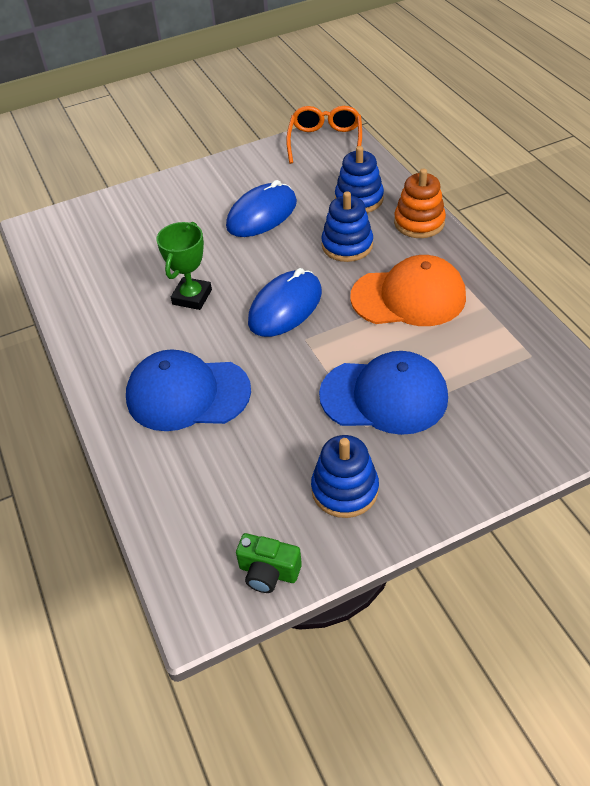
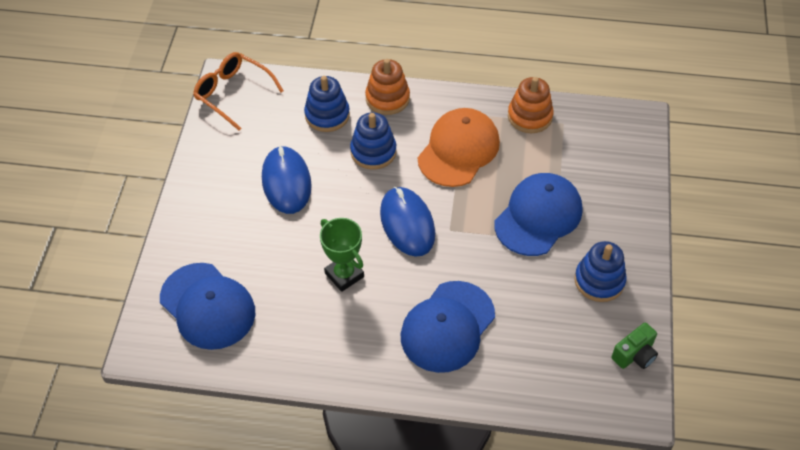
camera: 60 degrees left, 5 degrees up
none -> blue cap [160,263,255,350]
none -> orange stacking toy [508,77,554,133]

